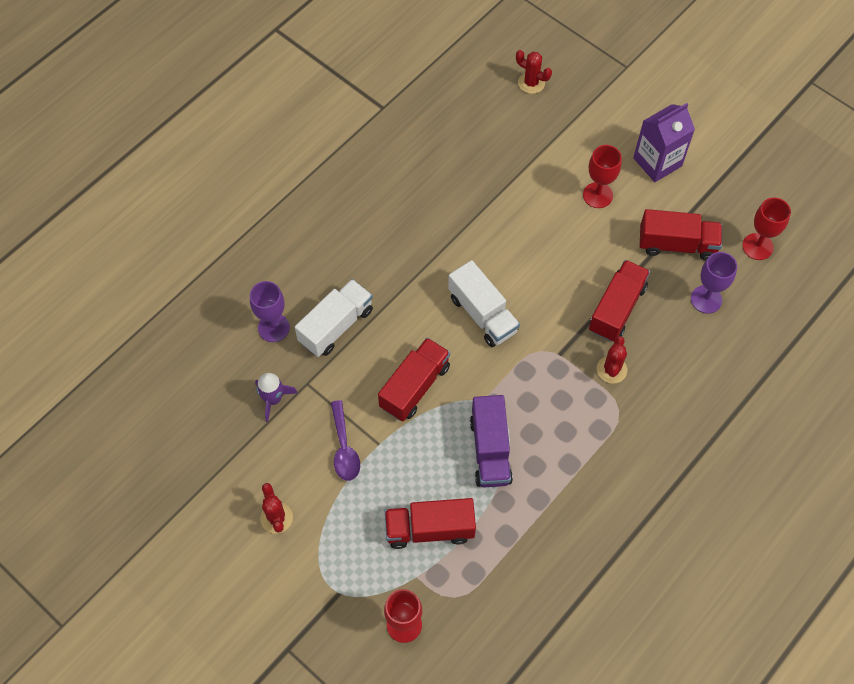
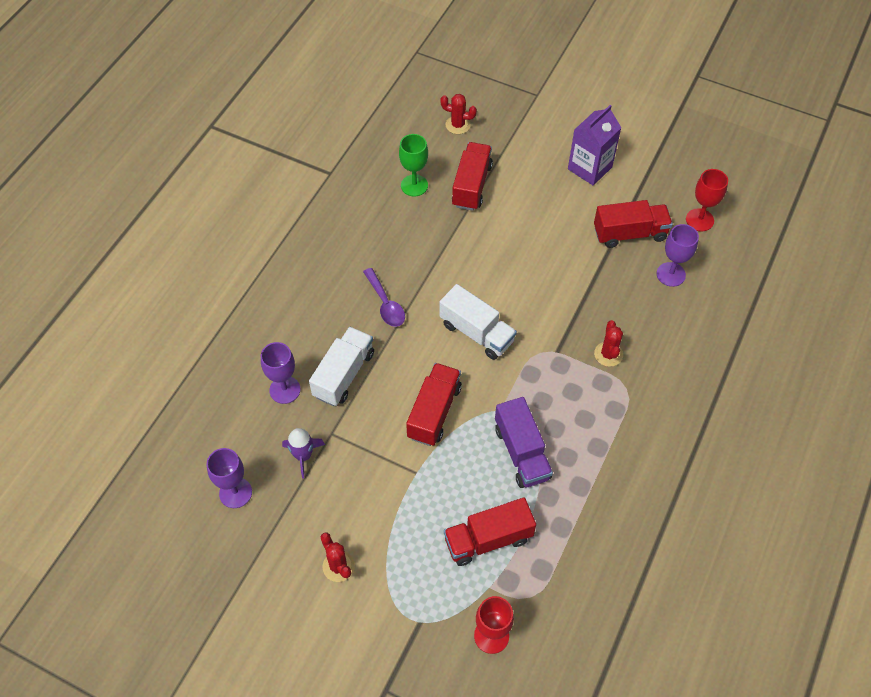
camera: 15 degrees left, 5 degrees down
purple spoon [331,400,360,481] -> purple spoon moved to [363,268,405,327]
red goblet [583,145,622,208] -> none
red truck [589,260,650,342] -> red truck moved to [452,142,493,211]
none -> purple goblet [207,448,252,508]
none -> green goblet [399,134,428,196]

